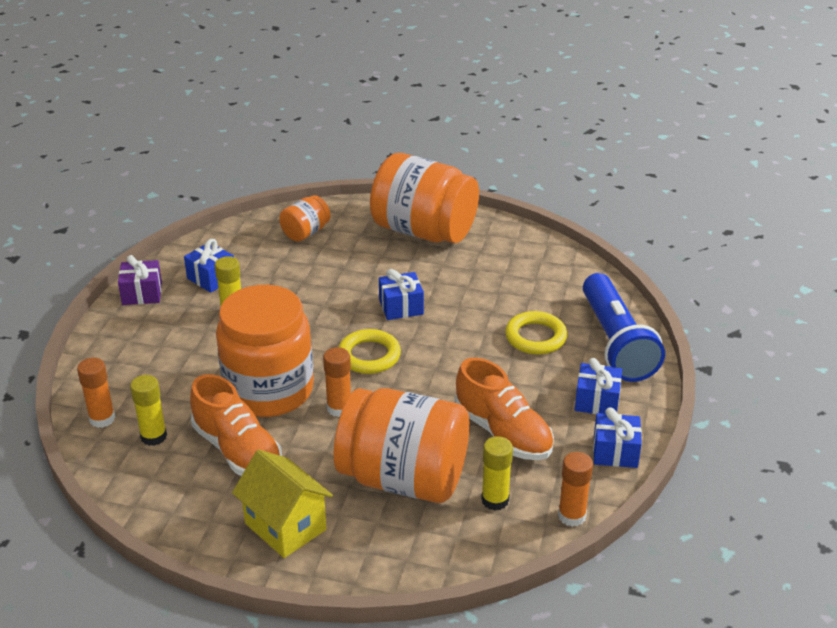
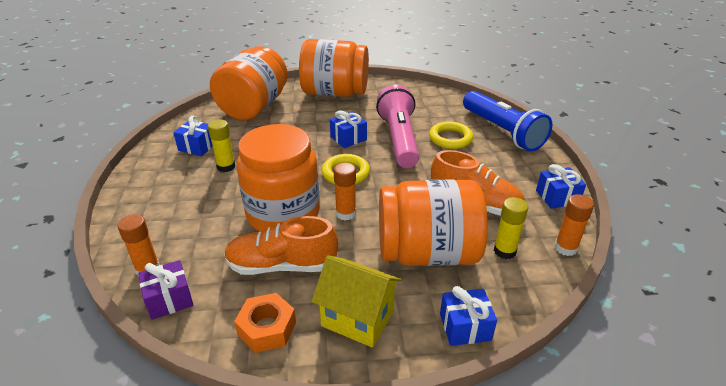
camera: 20 degrees left, 0 degrees up
purple gift [118,255,162,305] -> purple gift moved to [138,260,193,320]
yellow glue stick [130,375,167,446] -> none
orange shoe [190,374,282,476] -> orange shoe turned 150 degrees clockwise [224,216,338,275]
orange jar [279,195,330,242] -> orange jar [210,46,288,120], size x2.14
blue gift [575,358,622,414] -> blue gift moved to [440,286,497,346]
none -> orange nut [234,293,296,353]
none -> pink flashlight [376,84,419,168]

